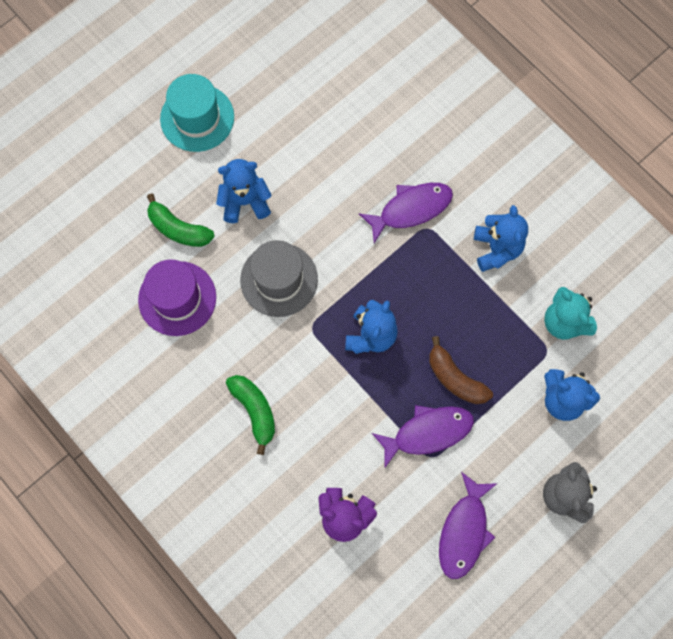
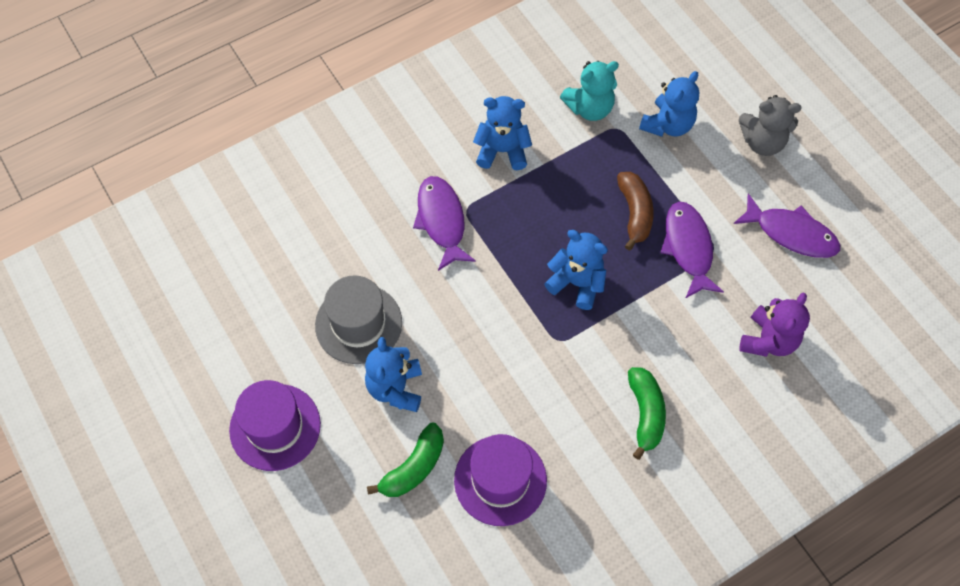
camera: 80 degrees left, 10 degrees down
turquoise hat [160,74,234,152] -> purple hat [229,380,321,471]
green banana [226,375,275,455] -> green banana turned 105 degrees clockwise [628,367,666,460]
grey hat [240,240,318,317] -> grey hat moved to [315,275,402,364]
brown banana [429,336,493,404] -> brown banana turned 60 degrees counterclockwise [617,172,653,251]

